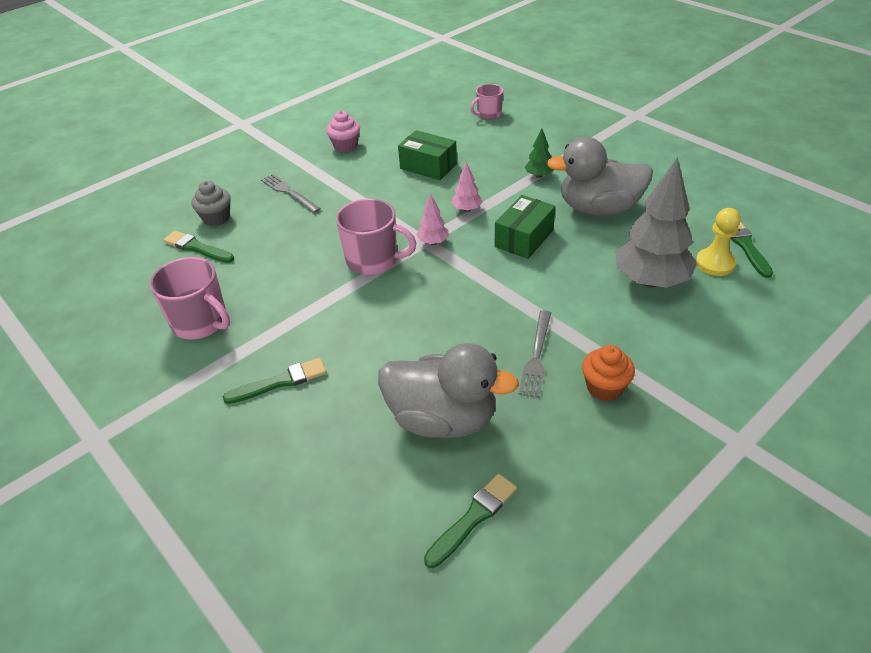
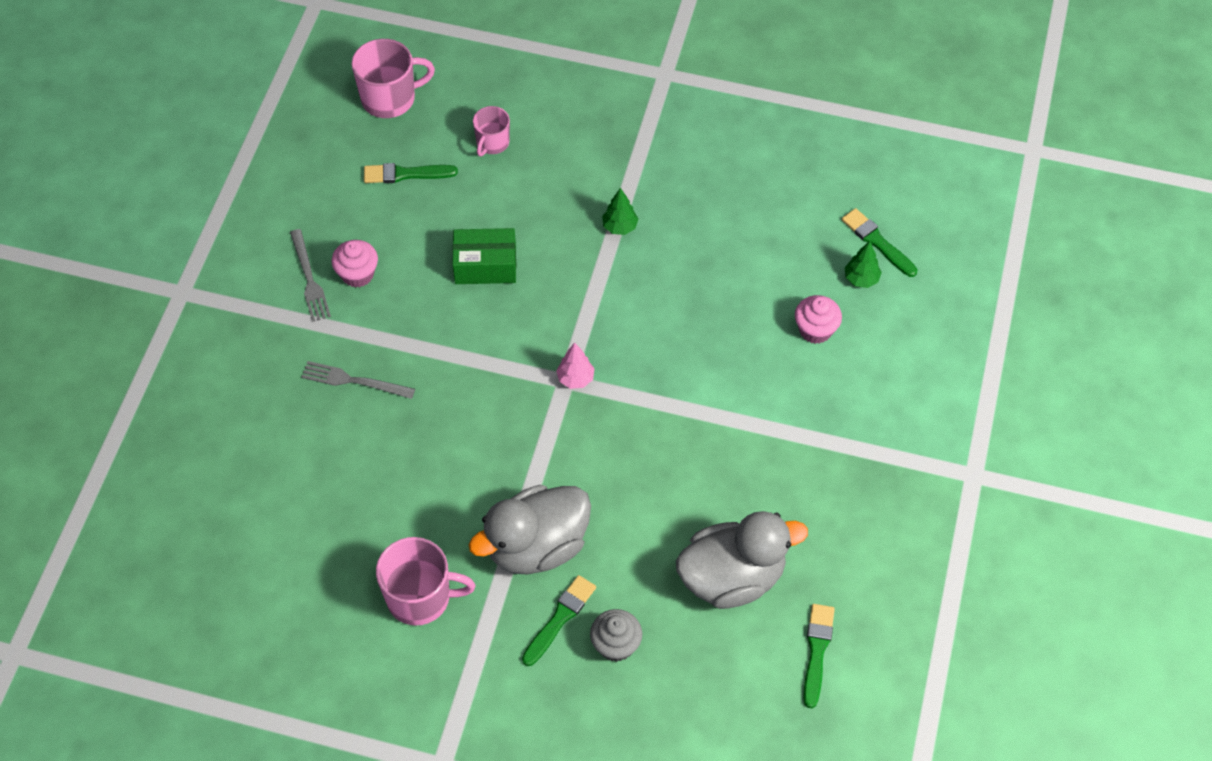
camera: 35 degrees left, 15 degrees up
green brush [163,231,234,263] -> green brush moved to [364,163,458,183]
grey cupcake [192,181,231,226] -> grey cupcake moved to [590,609,642,662]
pink mug [336,199,417,275] -> pink mug moved to [352,39,435,118]
pink tree [451,161,482,212] -> none
green box [495,195,556,259] -> none
grey fork [519,310,551,398] -> grey fork moved to [290,229,331,322]
grey duck [546,137,653,216] -> grey duck moved to [469,485,591,575]
orange cupcake [582,345,635,401] -> none
grey tree [615,157,697,288] -> pink cupcake [795,295,842,344]
yellow pawn [696,208,741,276] -> green tree [845,241,882,288]

